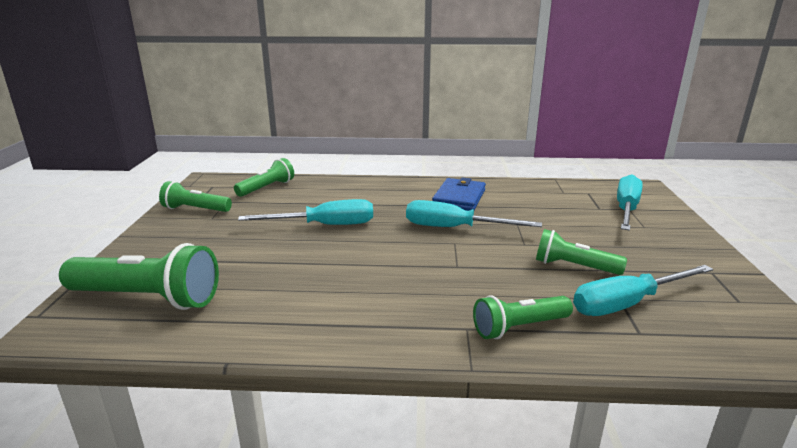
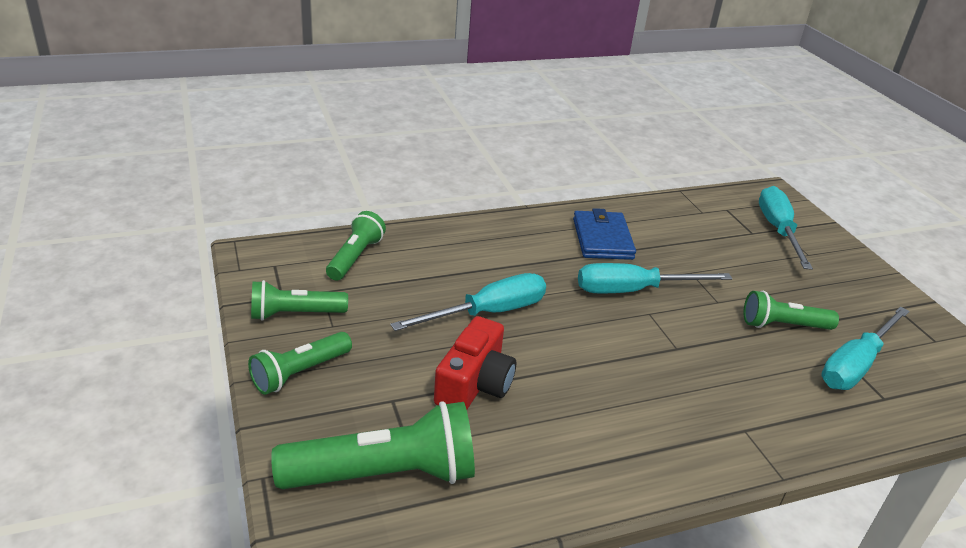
camera: 25 degrees left, 10 degrees up
green flashlight [473,295,573,339] -> green flashlight moved to [248,332,352,395]
none -> red camera [434,316,516,410]

